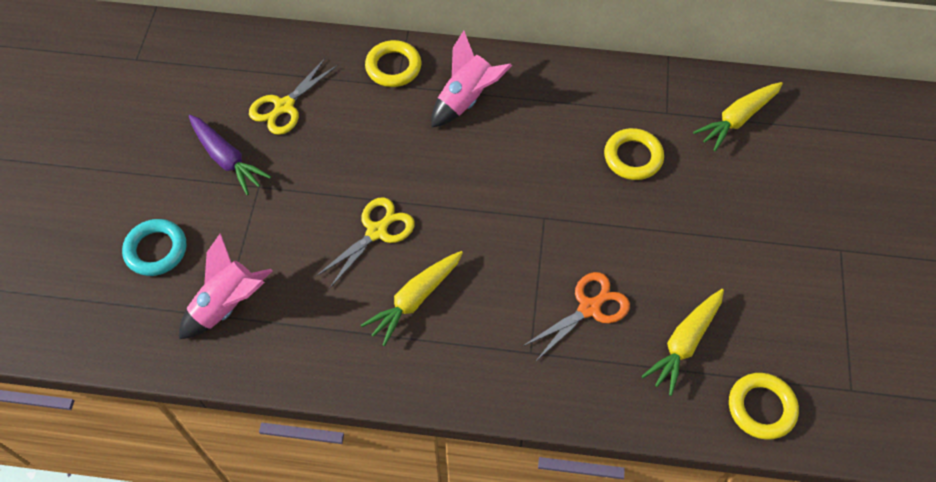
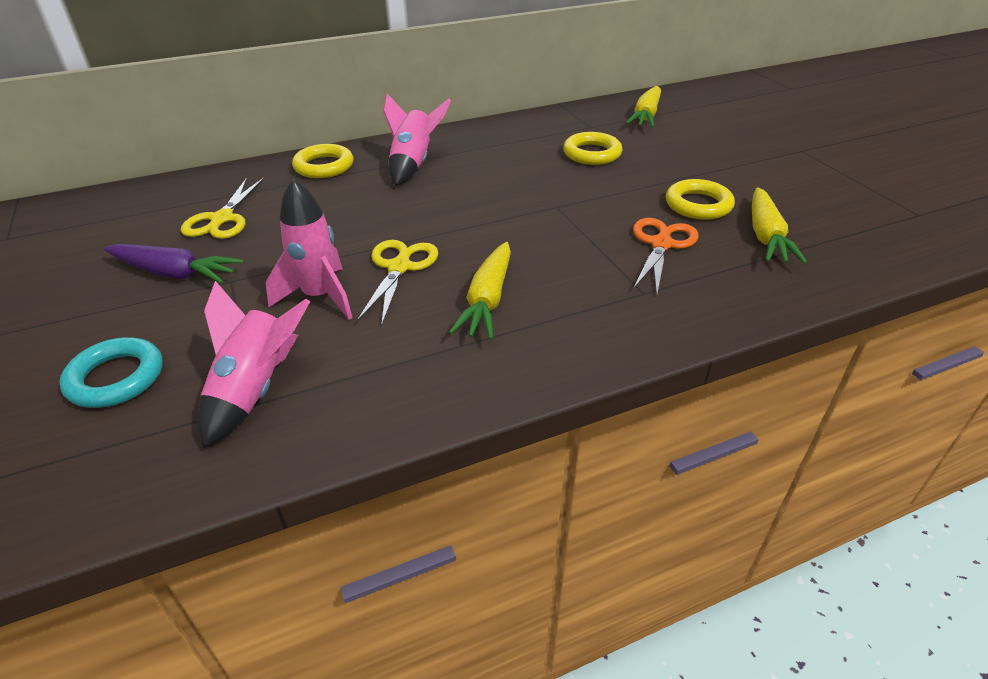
camera: 30 degrees left, 20 degrees down
yellow ring [729,373,799,440] -> yellow ring moved to [666,179,735,220]
none -> pink rocket [266,179,353,320]

